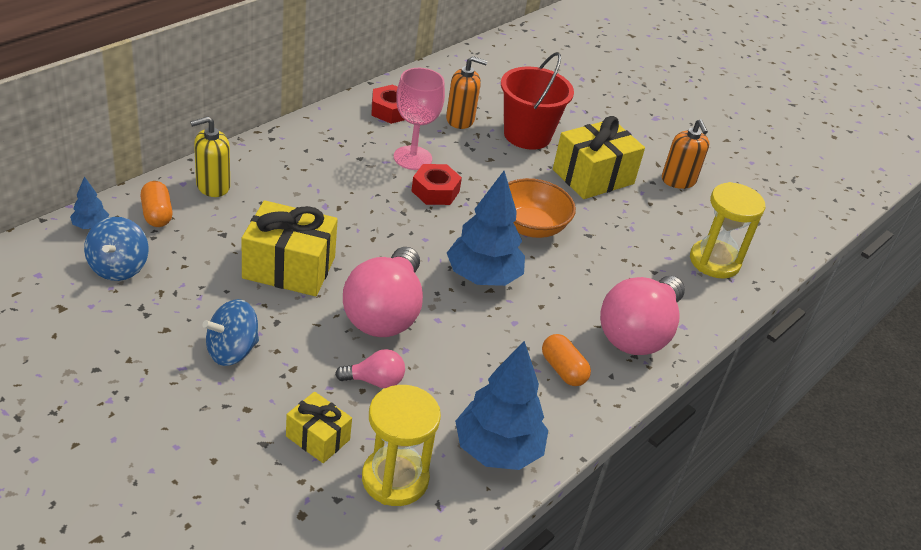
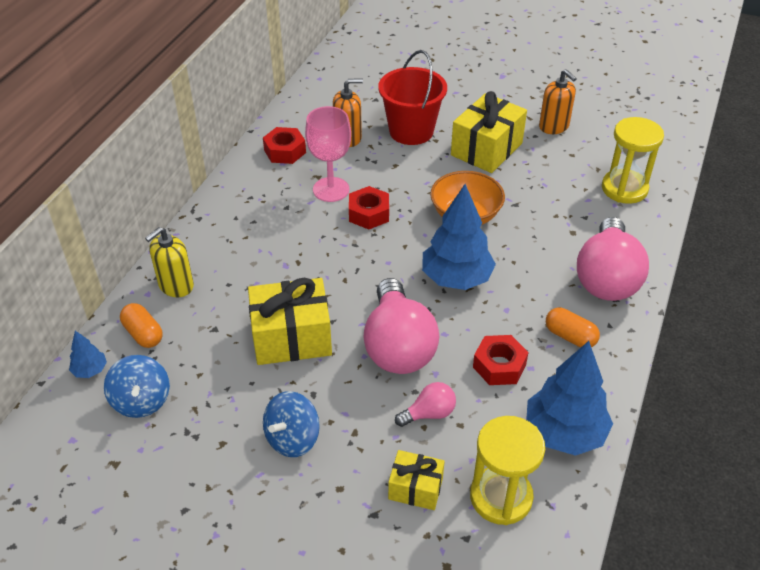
camera: 15 degrees left, 5 degrees up
none -> red nut [473,335,528,385]

